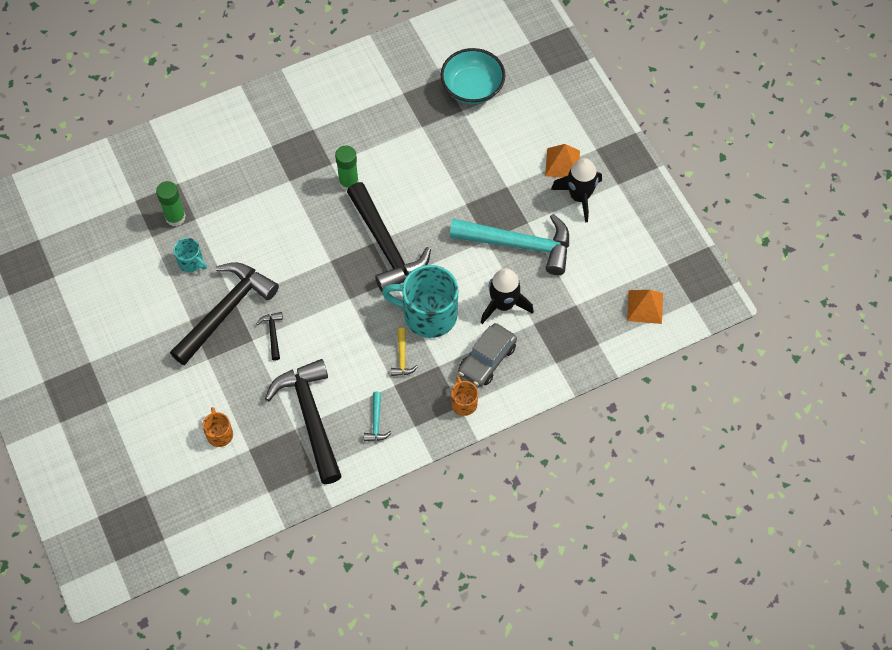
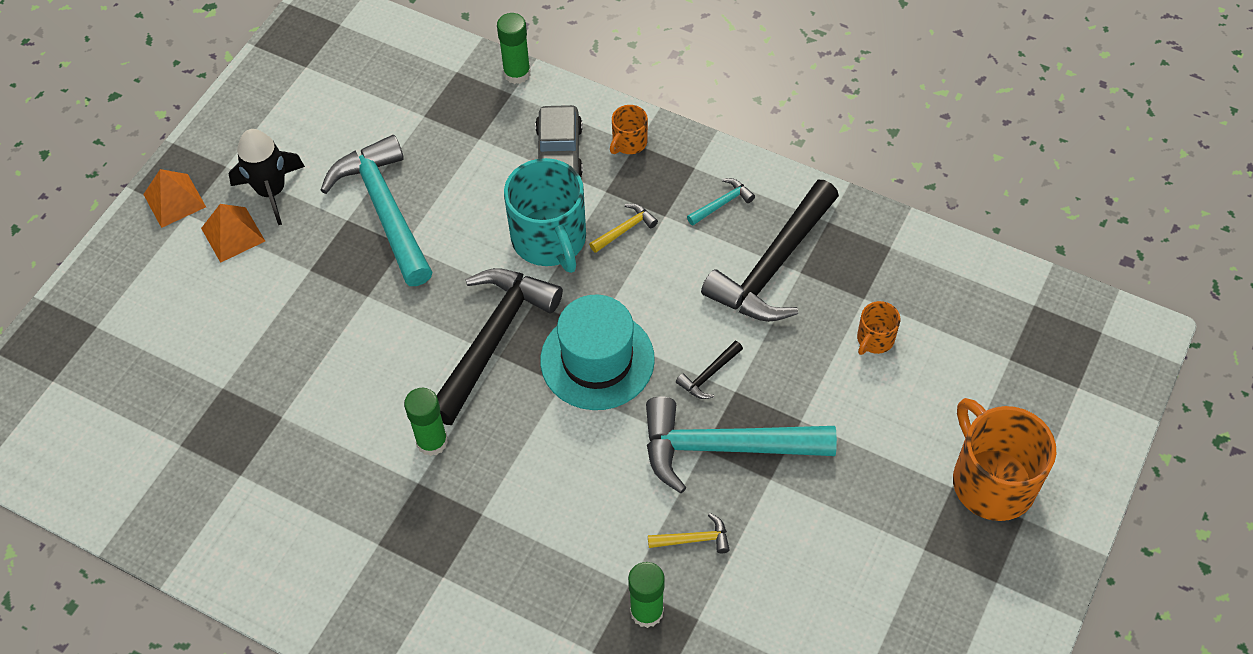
camera: 125 degrees left, 5 degrees down
black hammer [170,262,279,365] -> turquoise hammer [646,396,837,493]
turquoise mug [174,238,207,272] -> yellow hammer [648,513,730,553]
turquoise bowl [441,48,505,104] -> none
grey car [458,323,517,387] -> grey car turned 90 degrees clockwise [535,105,583,177]
black rocket [481,268,534,324] -> none
orange pyramid [627,290,663,324] -> orange pyramid moved to [143,169,206,228]
none -> green glue stick [497,13,531,84]
none -> turquoise hat [540,295,655,410]
none -> orange mug [953,398,1056,521]

